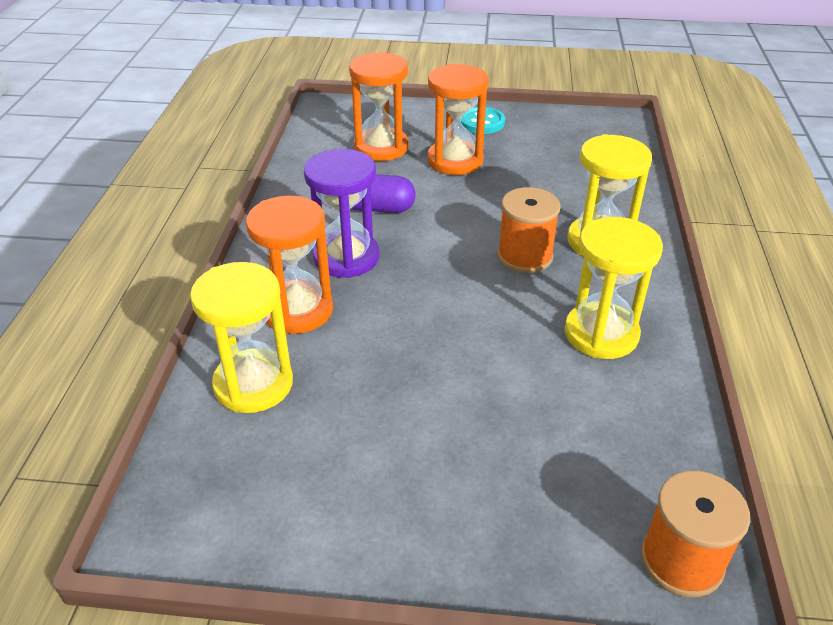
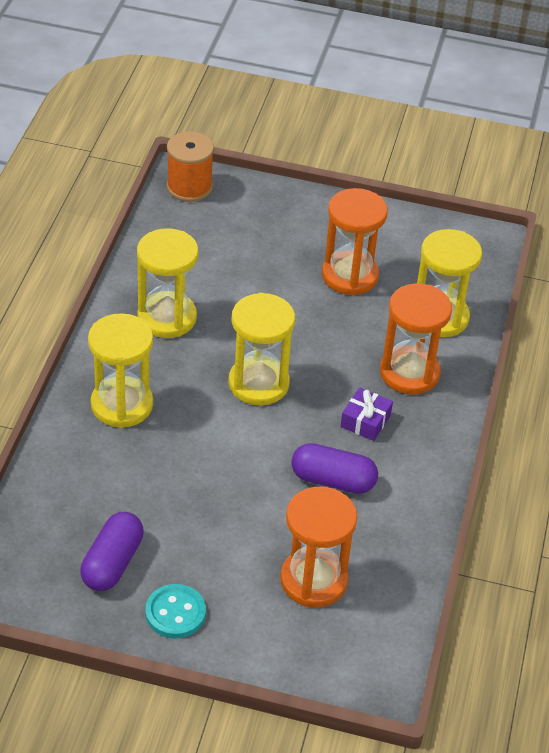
camera: 175 degrees left, 5 degrees up
purple hourglass [304,149,379,278] -> purple gift [340,387,393,441]
orange hourglass [427,64,489,175] -> orange hourglass moved to [322,188,388,295]
orange spool [497,187,561,273] -> none
none -> purple capsule [80,512,144,591]
none -> yellow hourglass [228,293,295,406]

